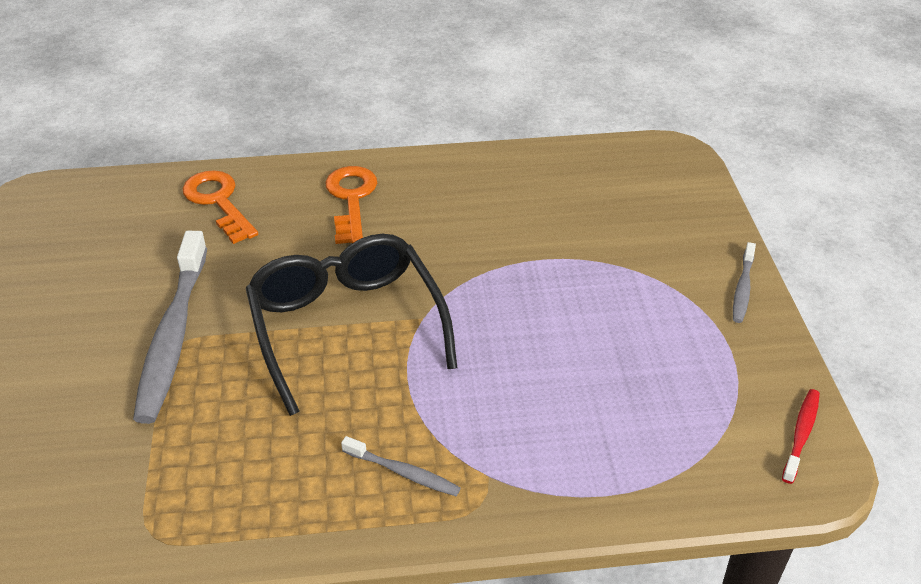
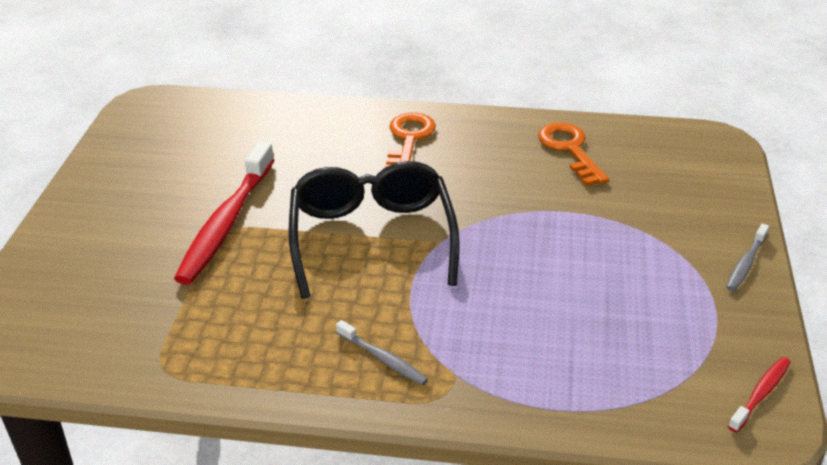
camera: 15 degrees right, 5 degrees down
grey toothbrush [133,231,207,424] -> red toothbrush [174,141,274,285]
orange key [183,170,258,244] -> orange key moved to [538,122,609,186]

